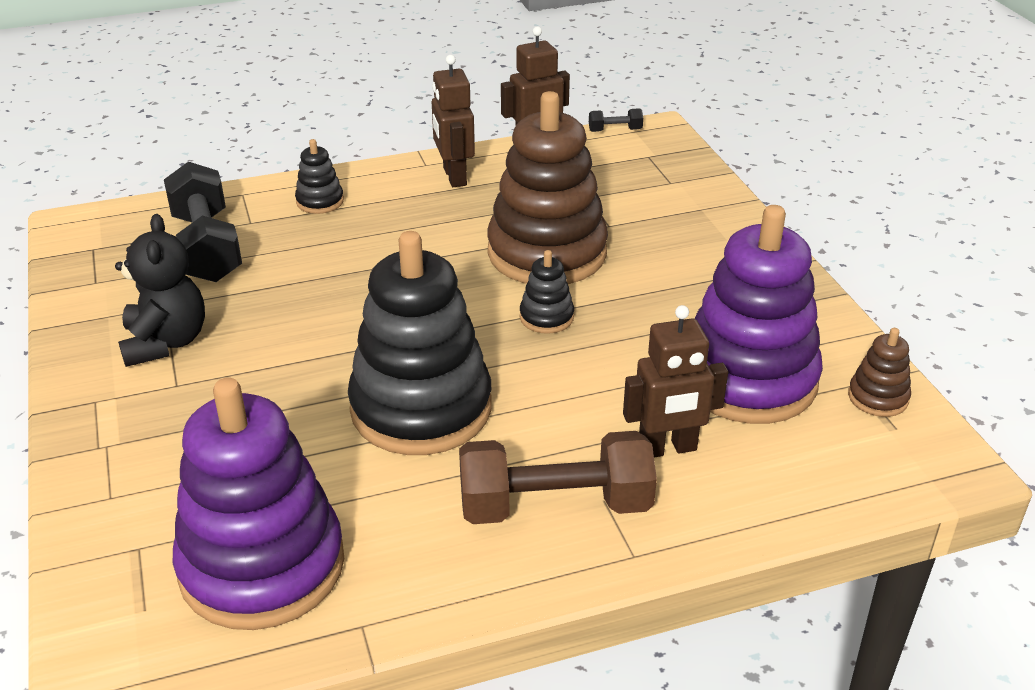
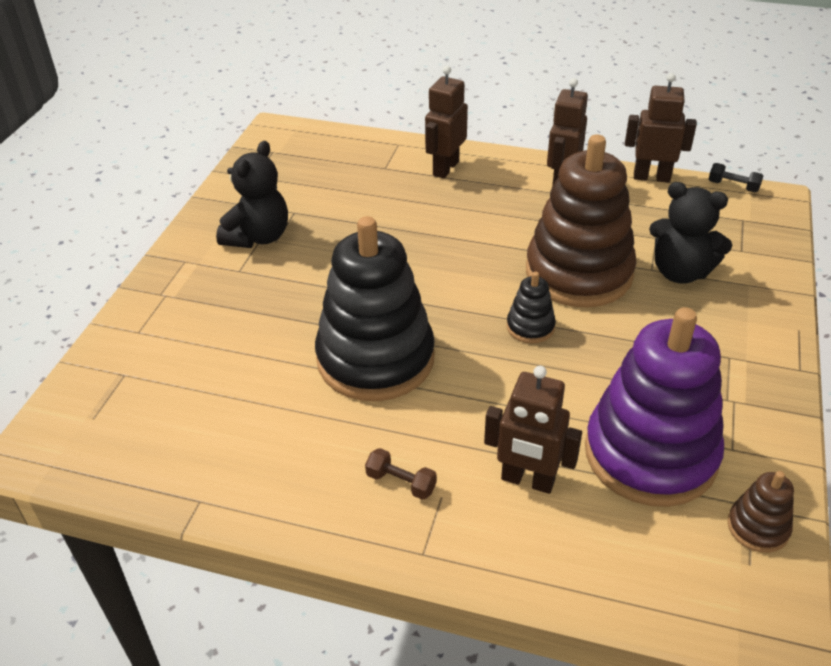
camera: 35 degrees right, 5 degrees up
black dumbbell [164,162,242,282] -> none
purple stacking toy [173,378,344,630] -> none
black stacking toy [295,139,344,214] -> brown robot [425,66,468,179]
brown dumbbell [459,431,657,524] -> brown dumbbell [365,448,437,500], size x0.43
none -> black teddy bear [649,182,732,284]

